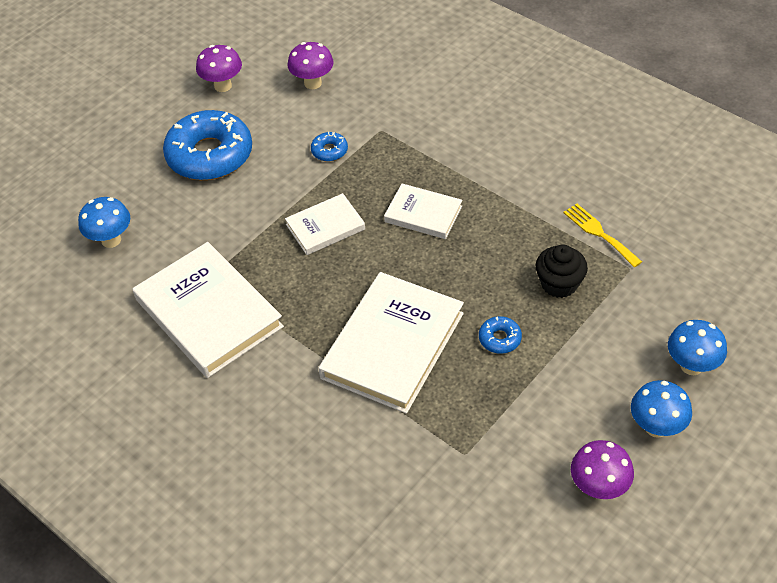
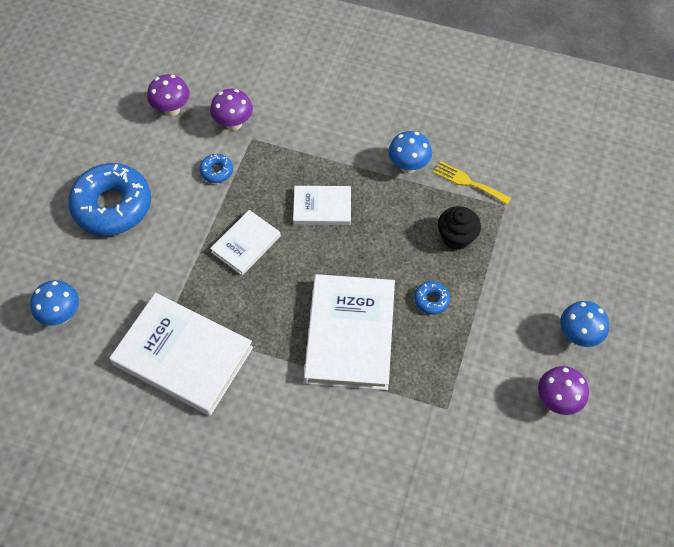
camera: 25 degrees left, 10 degrees up
purple mushroom [196,45,242,92] -> purple mushroom moved to [210,89,253,131]
blue mushroom [668,320,727,375] -> blue mushroom moved to [388,131,432,173]

